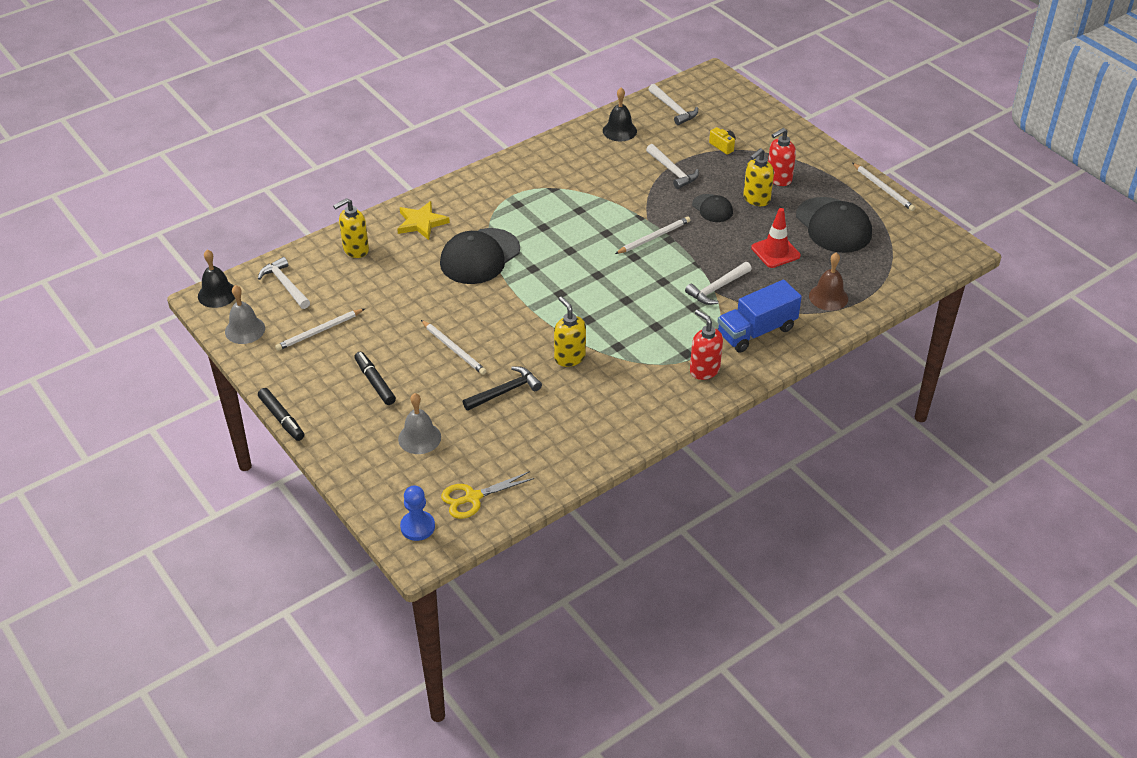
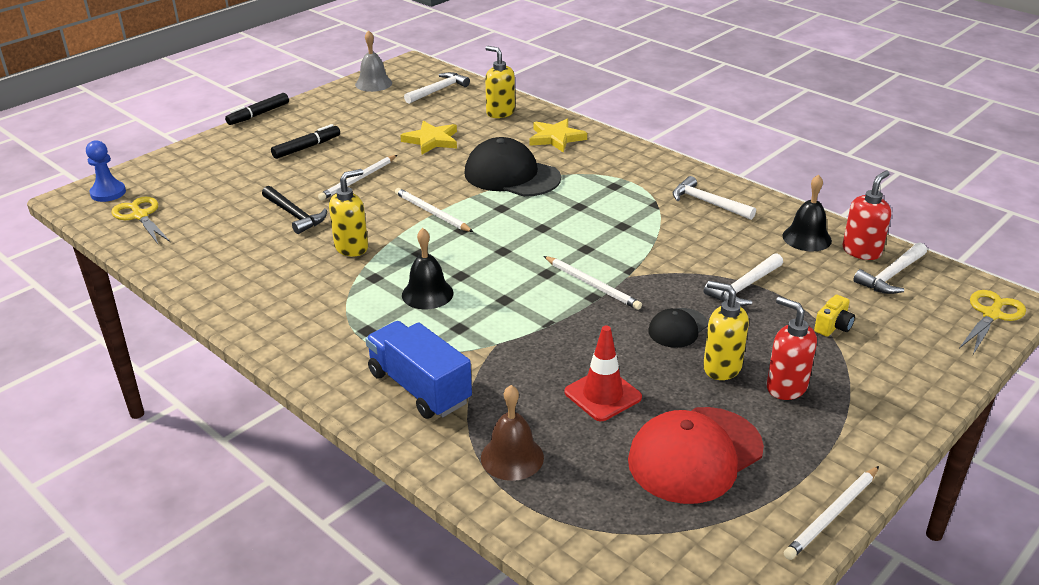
camera: 80 degrees right, 10 degrees down
black bell [198,250,235,308] -> black bell moved to [402,228,453,309]
white pencil [275,309,364,351] -> white pencil moved to [395,188,473,232]
grey bell [398,393,441,454] -> none
white hammer [685,262,752,305] -> white hammer moved to [673,176,756,220]
red soap dispenser [690,310,723,380] -> red soap dispenser moved to [843,171,891,260]
black cap [796,197,872,253] -> red cap [628,407,764,504]
none -> yellow star [400,121,457,155]
none -> yellow scissors [959,290,1026,354]

